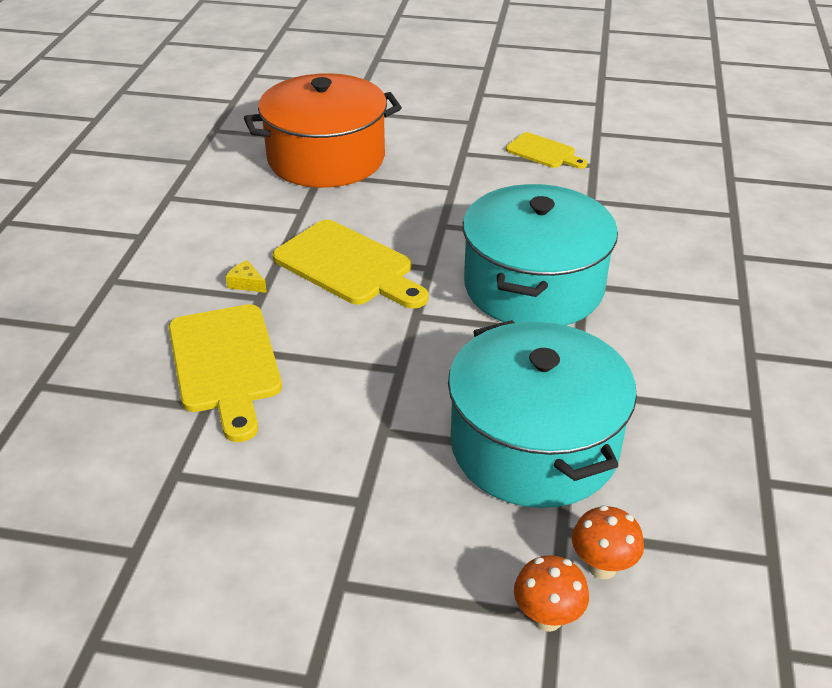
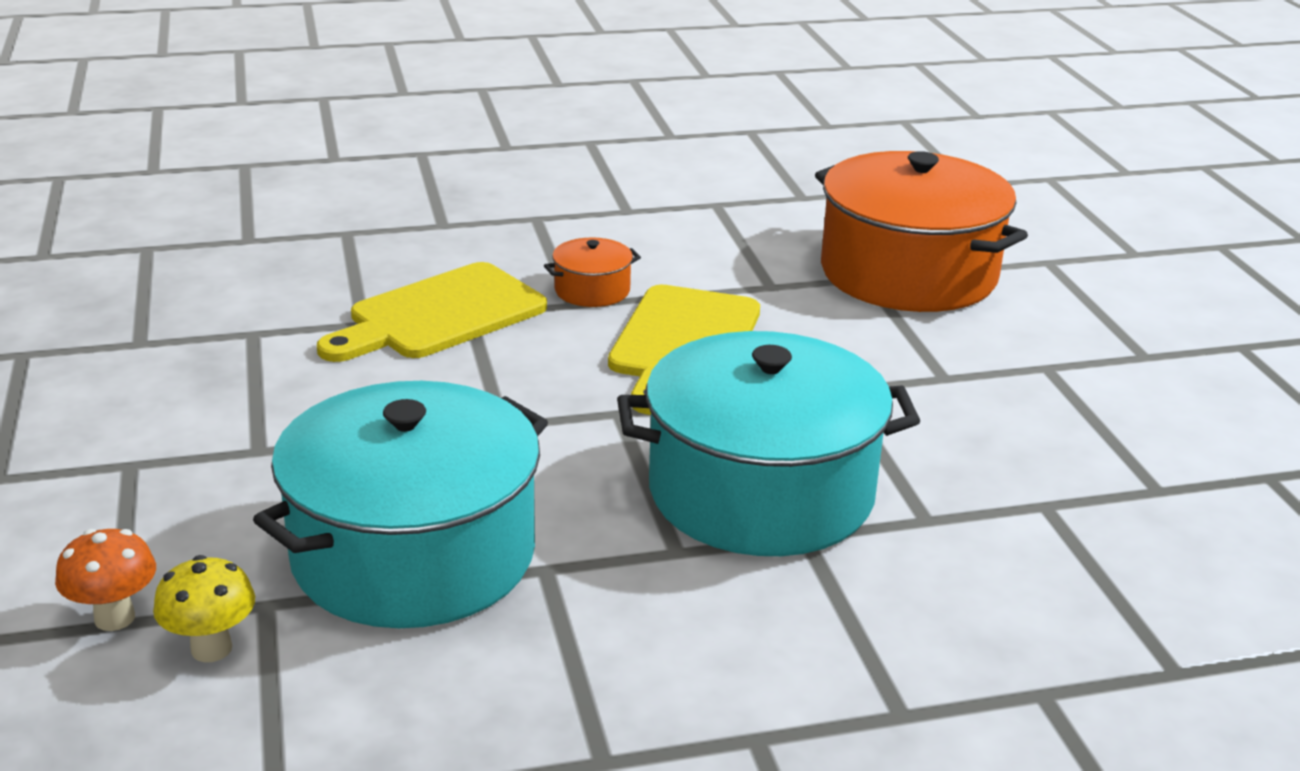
camera: 65 degrees right, 10 degrees down
yellow cheese [226,260,267,293] -> orange pot [544,237,641,307]
yellow cutting board [506,132,587,169] -> none
orange mushroom [572,505,644,579] -> yellow mushroom [153,555,255,662]

